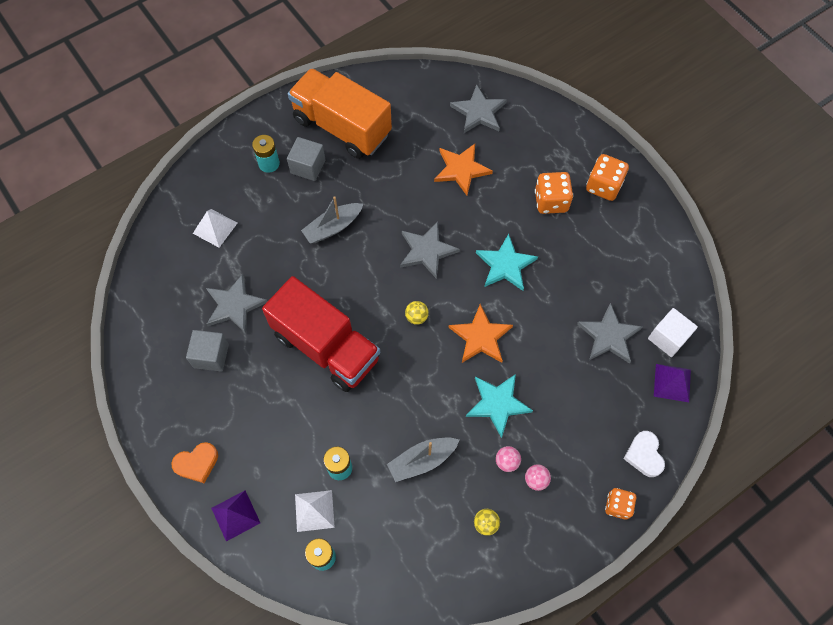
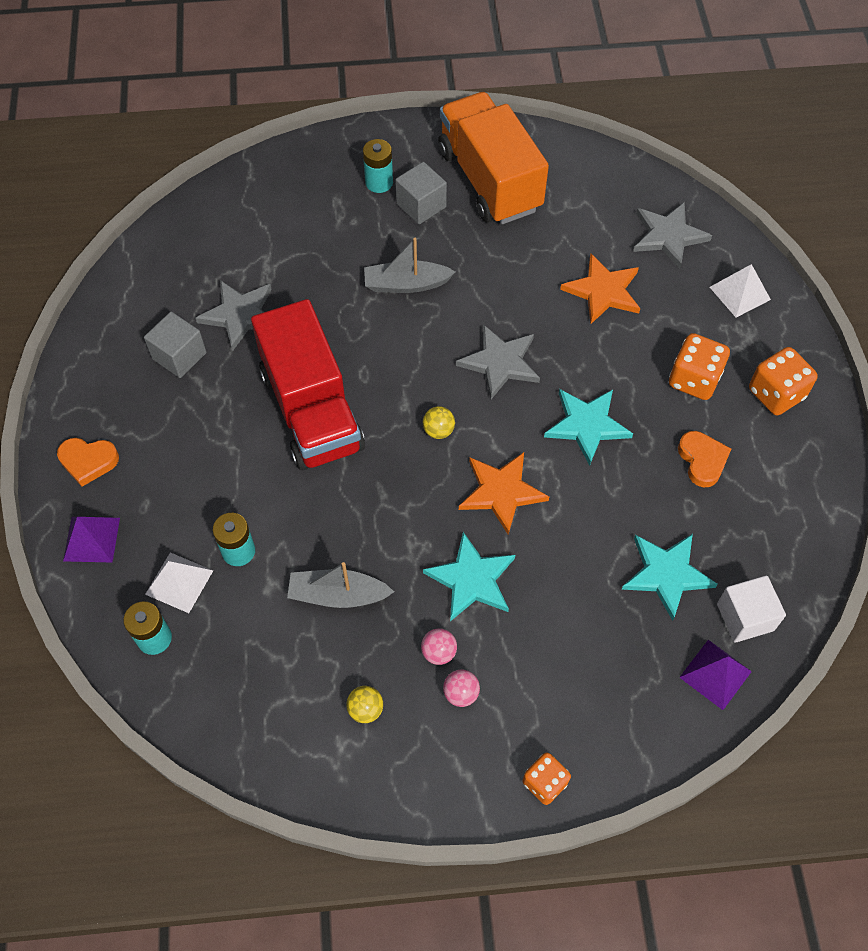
camera: 30 degrees right, 5 degrees down
white pyramid [193,209,237,248] -> white pyramid moved to [710,264,771,318]
grey star [577,303,642,364] -> turquoise star [622,534,718,621]
white heart [624,431,665,477] -> none
none -> orange heart [678,431,731,487]

